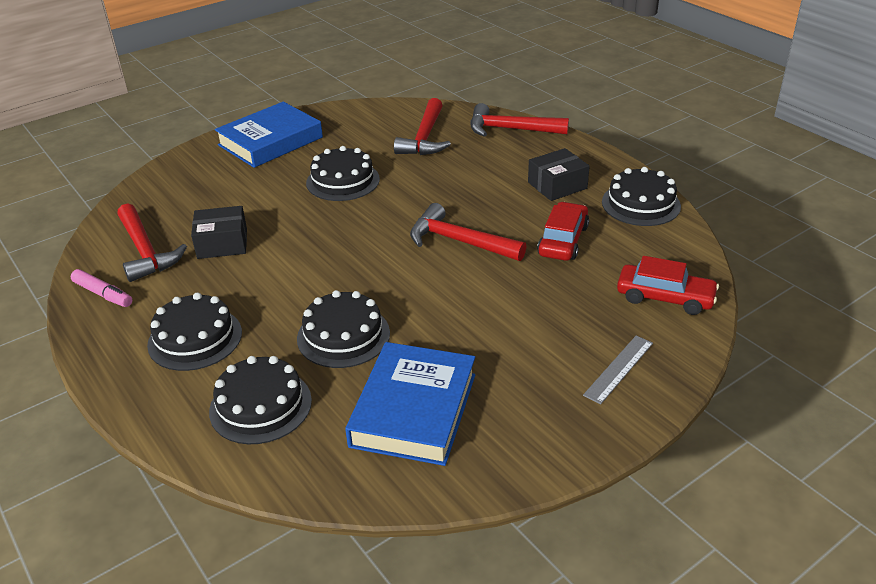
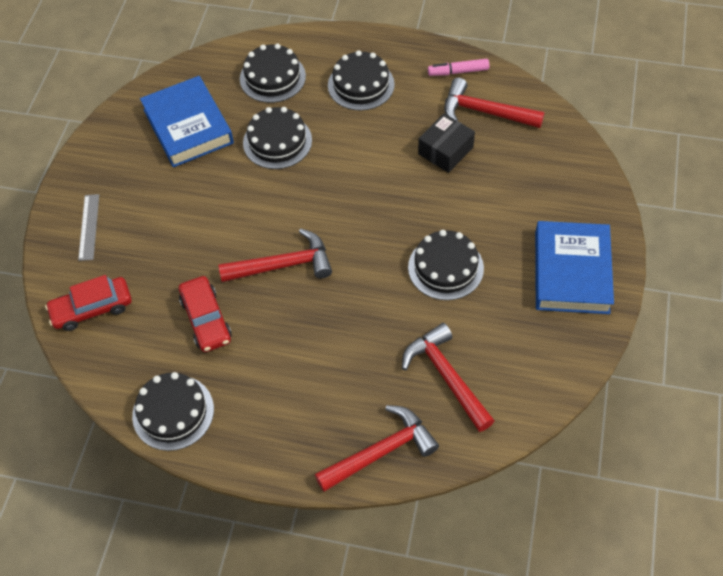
camera: 140 degrees right, 20 degrees up
black box [528,148,590,201] -> none

